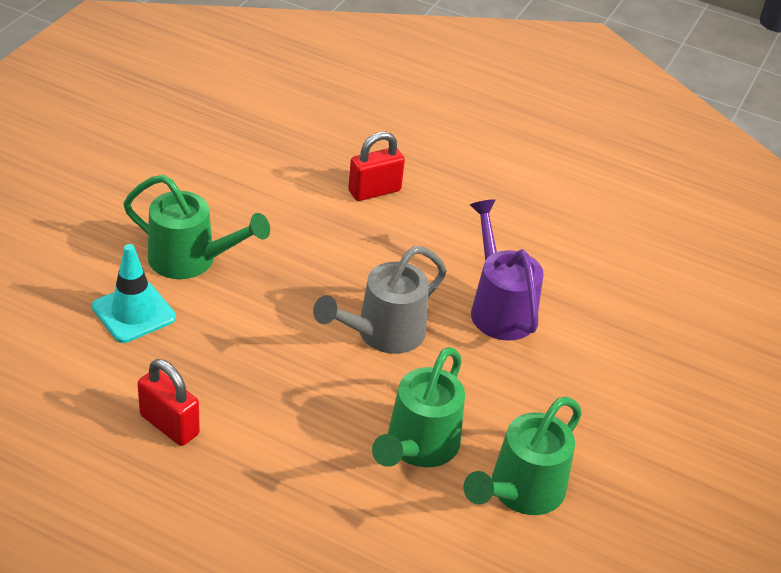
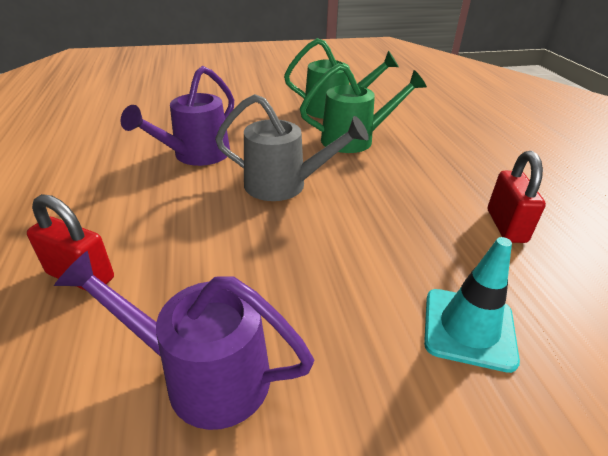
camera: 125 degrees left, 5 degrees down
green watering can [123,175,270,279] -> none
none -> purple watering can [54,251,314,430]

